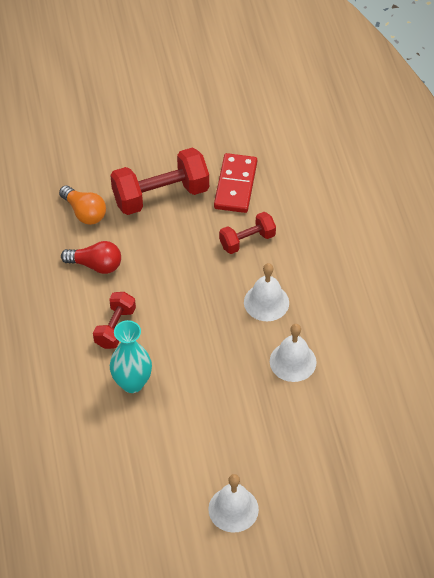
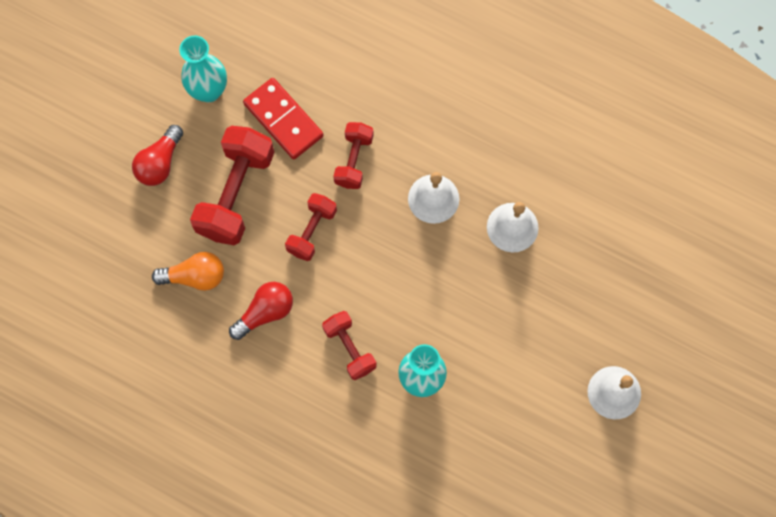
camera: 50 degrees left, 20 degrees up
none -> red light bulb [132,125,183,186]
none -> turquoise vase [179,36,227,102]
none -> red dumbbell [285,193,337,261]

